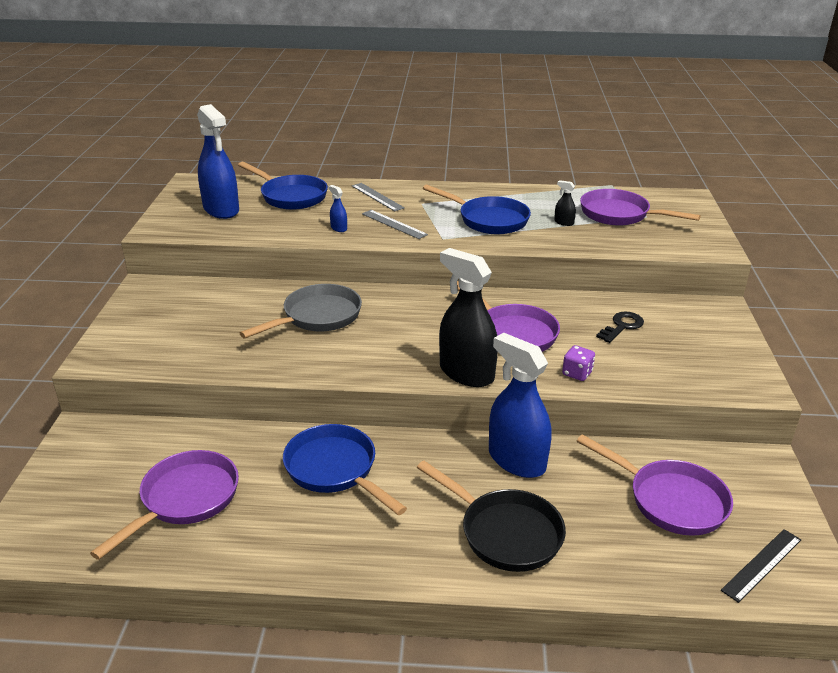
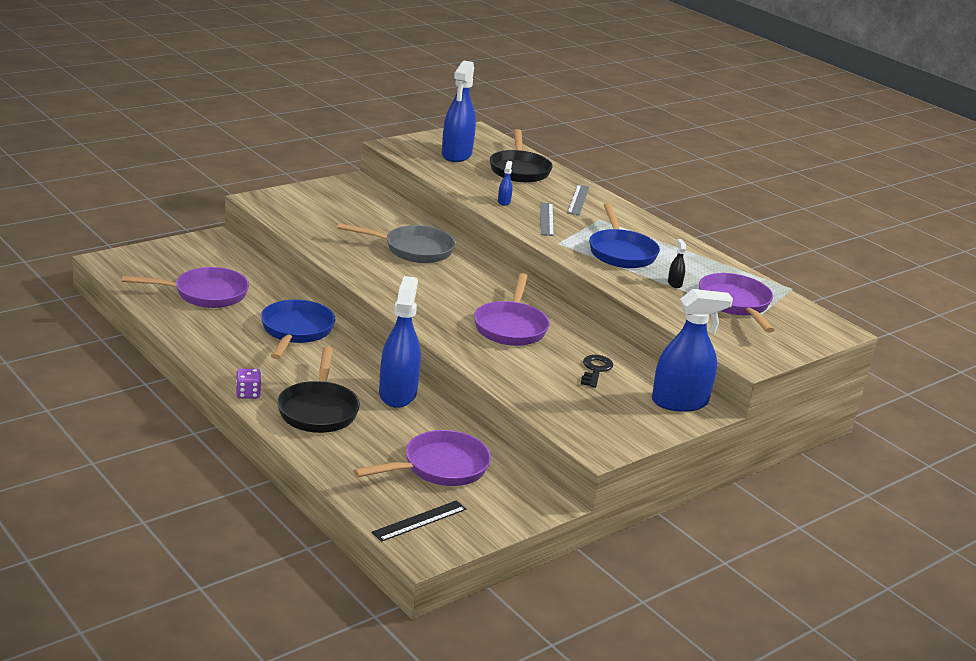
camera: 45 degrees right, 5 degrees down
blue pan [238,162,328,210] -> black pan [490,129,553,183]
black spray bottle [439,248,498,387] -> none
purple dice [562,345,595,381] -> purple dice moved to [236,369,261,399]
purple pan [577,434,733,536] -> purple pan turned 120 degrees counterclockwise [353,430,491,486]
black key [596,311,644,343] -> black key turned 75 degrees counterclockwise [581,355,613,388]
black ruler [721,529,801,603] -> black ruler turned 45 degrees counterclockwise [372,500,466,542]
none -> blue spray bottle [652,289,733,412]

